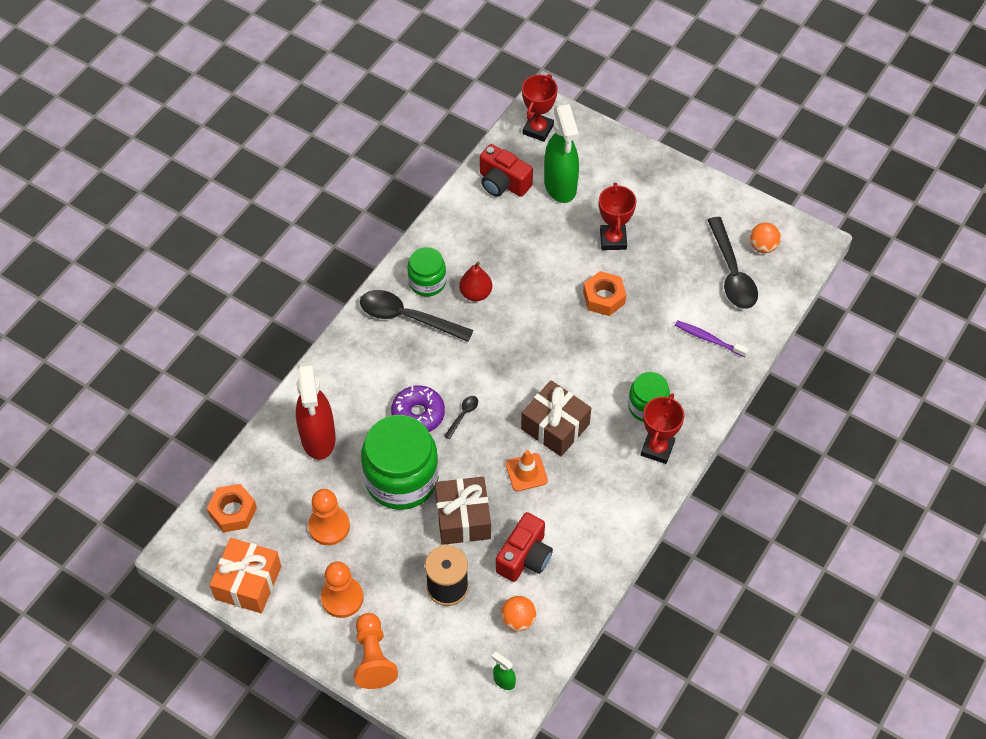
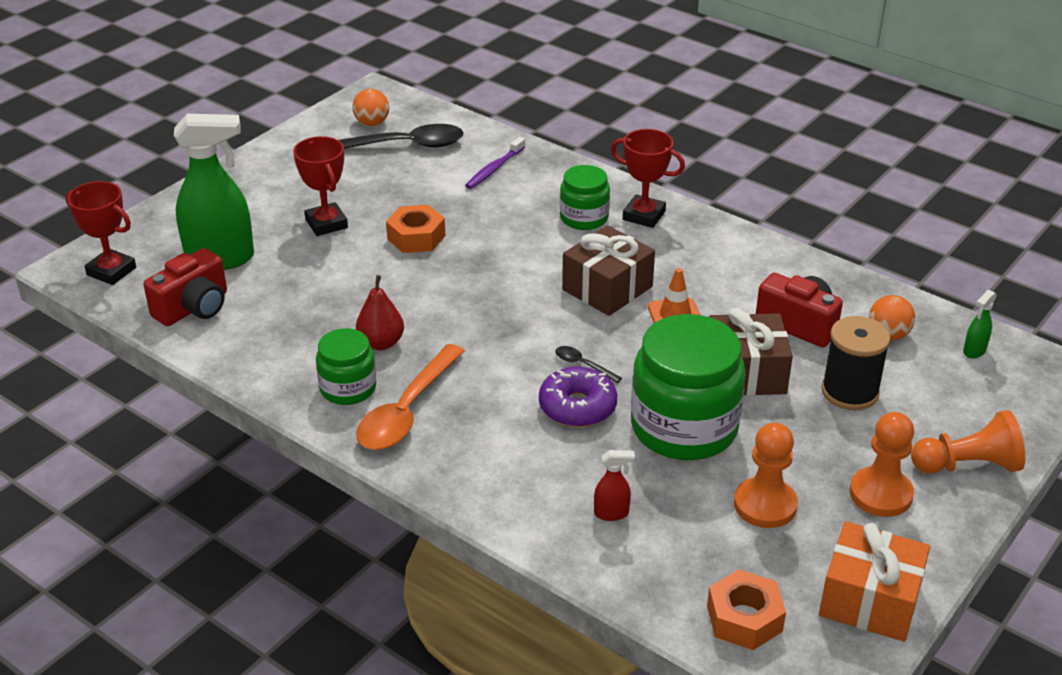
camera: 85 degrees left, 20 degrees down
red spray bottle [296,362,336,460] -> red spray bottle [594,450,635,521], size x0.42
black spoon [360,290,473,342] -> orange spoon [356,344,465,450]
red trophy [599,183,636,250] -> red trophy turned 60 degrees clockwise [293,136,348,236]

